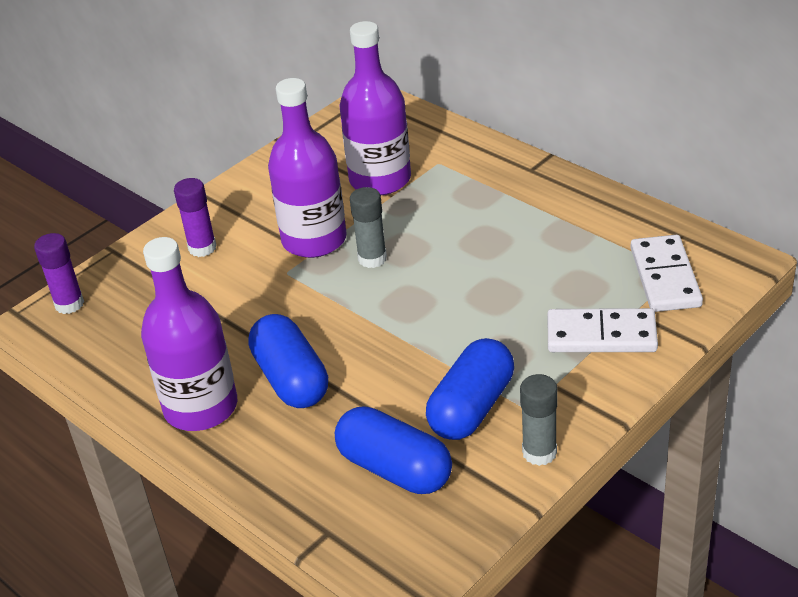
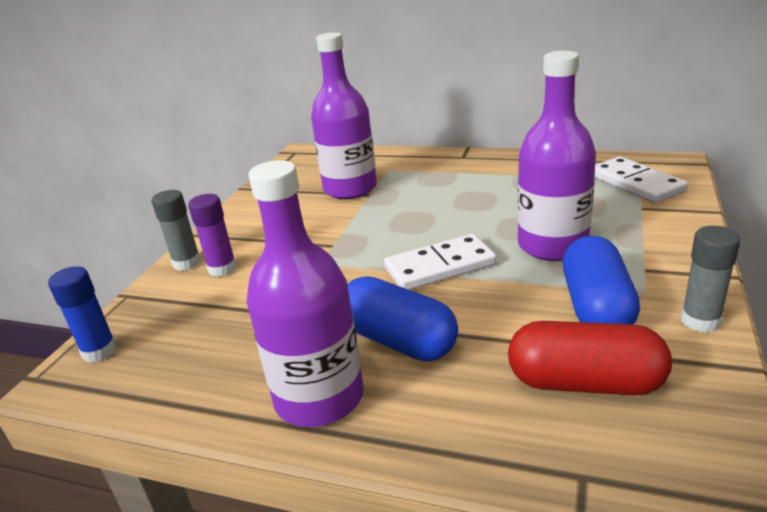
camera: 25 degrees left, 10 degrees down
purple glue stick [34,233,84,314] -> blue glue stick [48,266,117,363]
purple bottle [268,78,347,258] -> purple bottle moved to [517,51,596,261]
blue capsule [335,406,452,494] -> red capsule [508,321,672,395]
grey glue stick [350,187,387,268] -> grey glue stick moved to [151,190,201,271]
white domino [548,308,658,352] -> white domino moved to [384,234,497,290]

